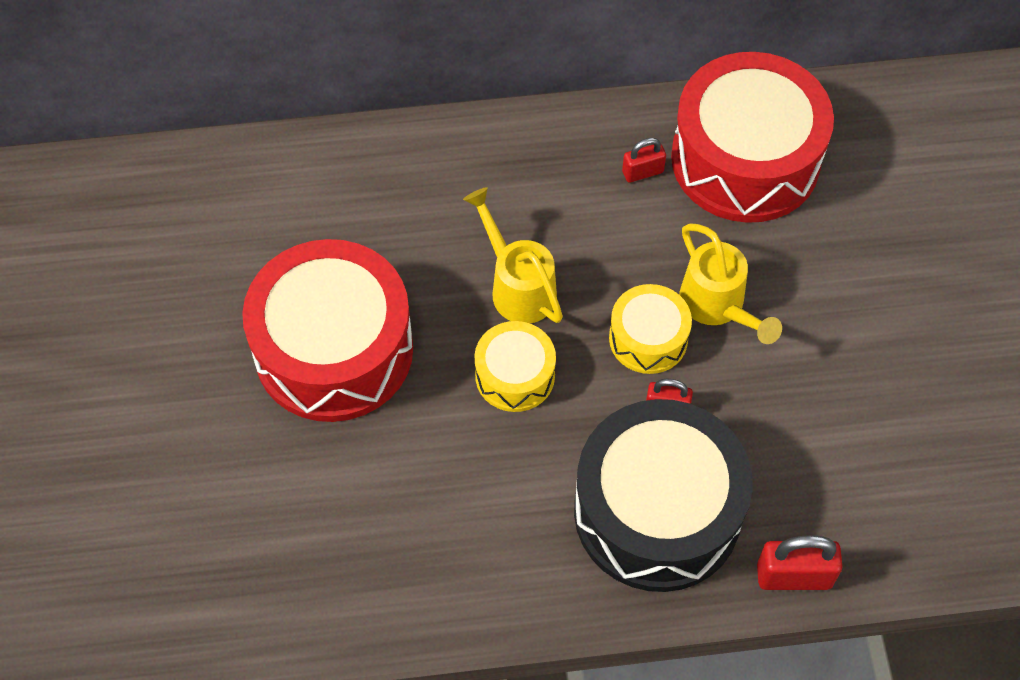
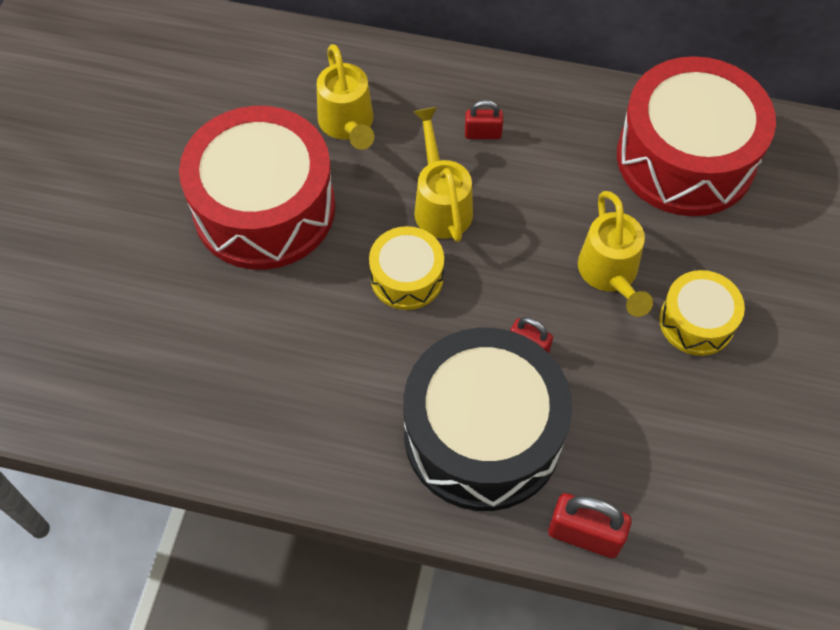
camera: 20 degrees right, 0 degrees up
yellow drum [609,284,692,374] -> yellow drum moved to [659,270,745,356]
red padlock [622,138,666,183] -> red padlock moved to [465,100,503,139]
none -> yellow watering can [317,44,374,150]

